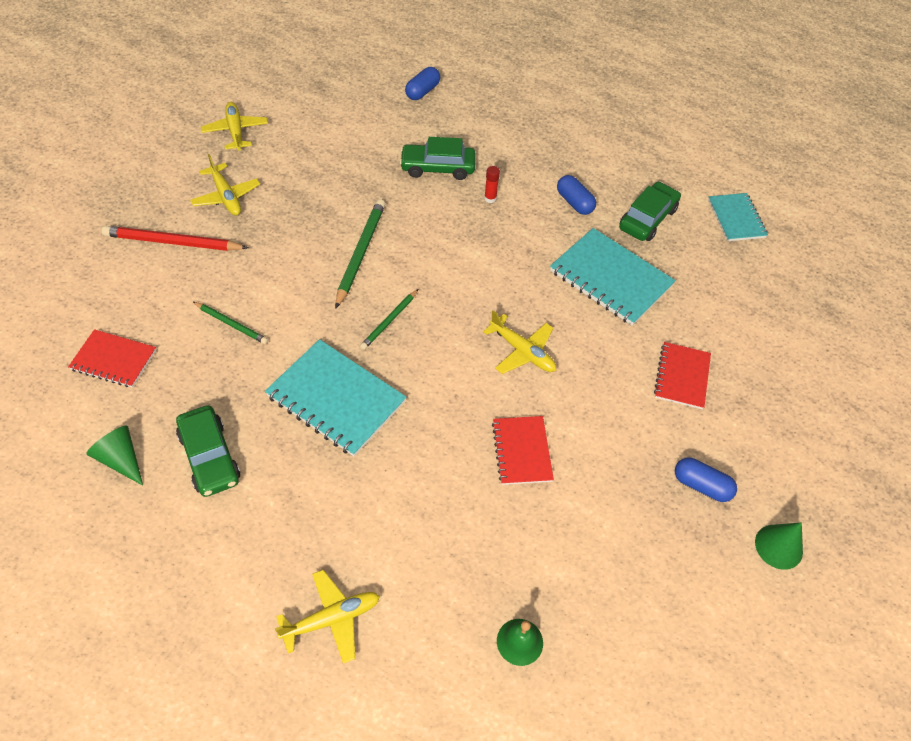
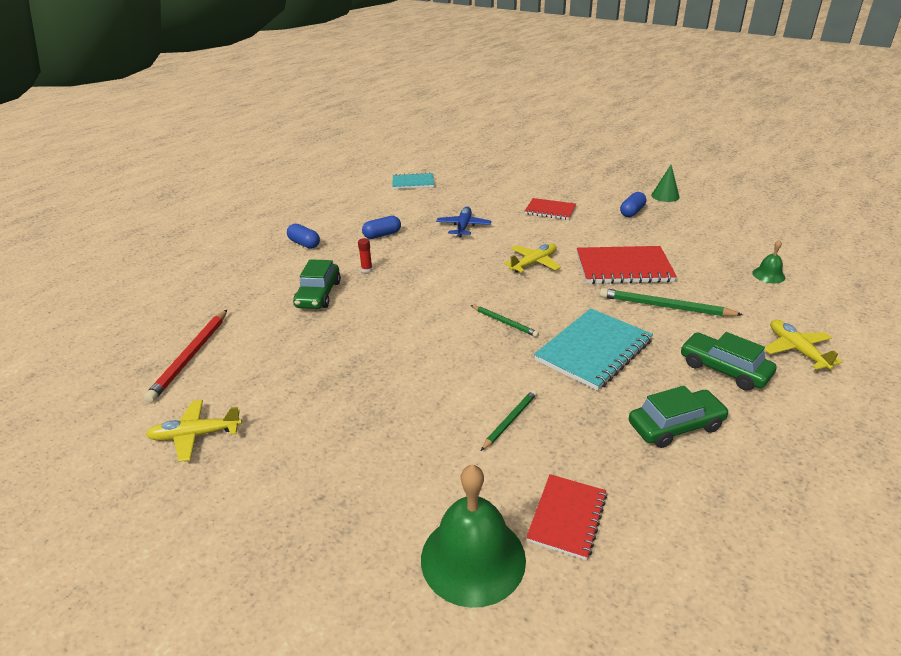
camera: 80 degrees left, 20 degrees down
green cone [86,426,143,486] -> none
red pencil [102,226,248,251] -> red pencil moved to [144,310,227,402]
yellow plane [190,154,260,216] -> none
green pencil [335,199,385,309] -> green pencil moved to [599,288,743,316]
blue capsule [405,67,440,100] -> blue capsule moved to [287,224,320,249]
red notebook [492,416,554,485] -> red notebook [577,246,677,284], size x1.63
turquoise notebook [550,228,675,326] -> blue plane [436,207,491,237]
green car [619,182,681,241] -> green car moved to [681,332,776,390]
none -> green bell [421,465,526,608]

